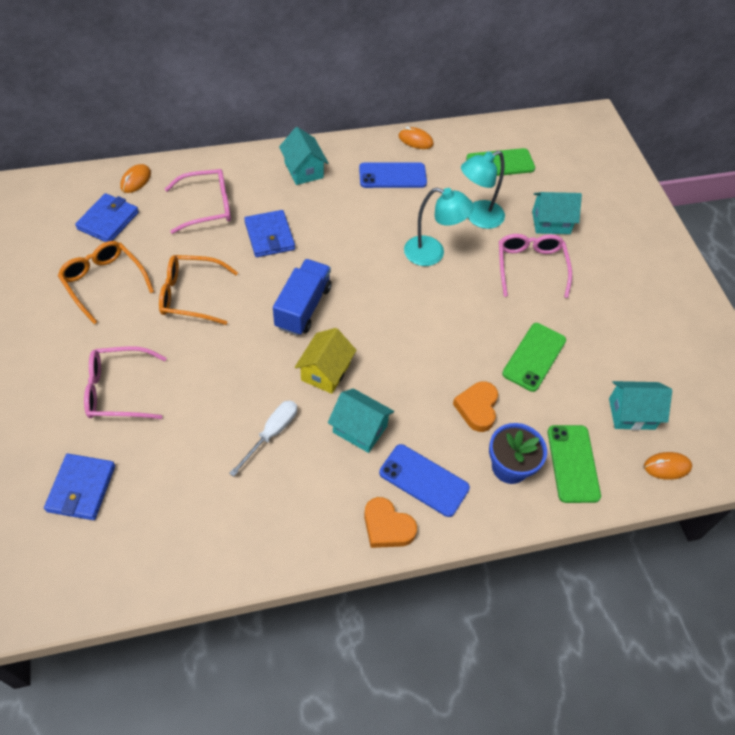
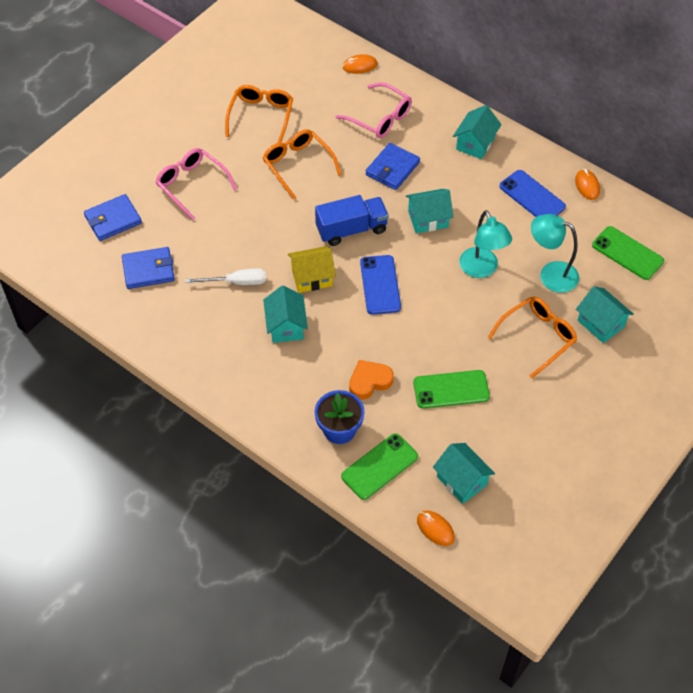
camera: 55 degrees right, 0 degrees up
blue wallet [75,193,139,242] -> blue wallet moved to [122,247,175,289]
orange heart [364,497,417,548] -> none
blue phone [379,444,470,517] -> blue phone moved to [360,255,401,315]
pink glasses [499,234,572,298] -> orange glasses [488,297,577,378]
none -> turquoise house [406,189,453,233]

